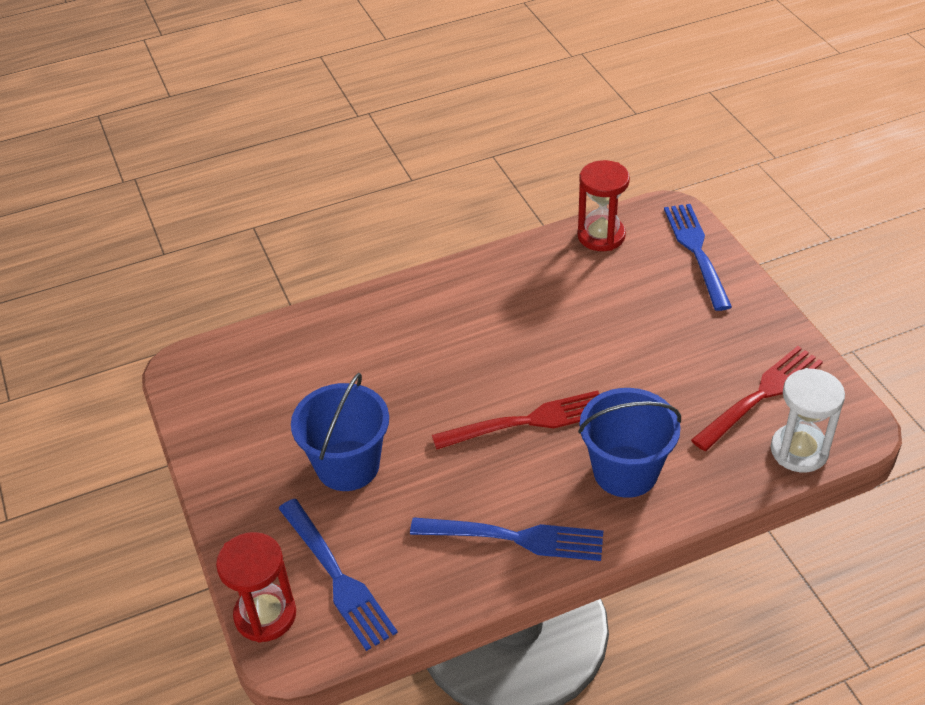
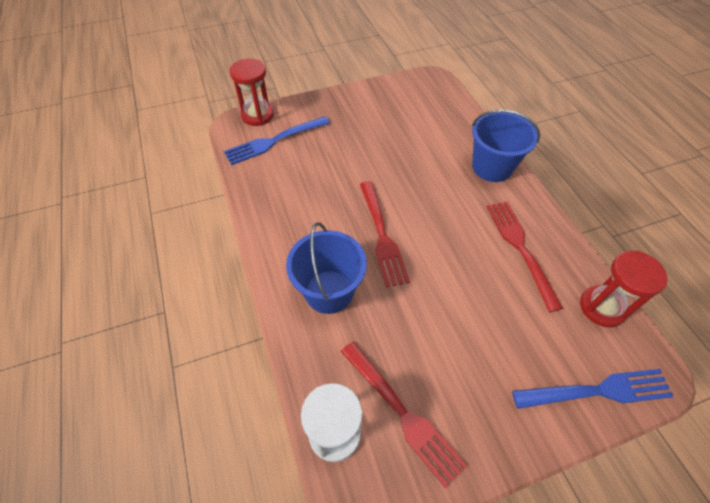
camera: 90 degrees right, 10 degrees up
blue bucket [291,373,389,491] -> blue bucket moved to [472,110,540,182]
blue fork [410,517,603,561] -> none
none -> red fork [487,201,563,312]

